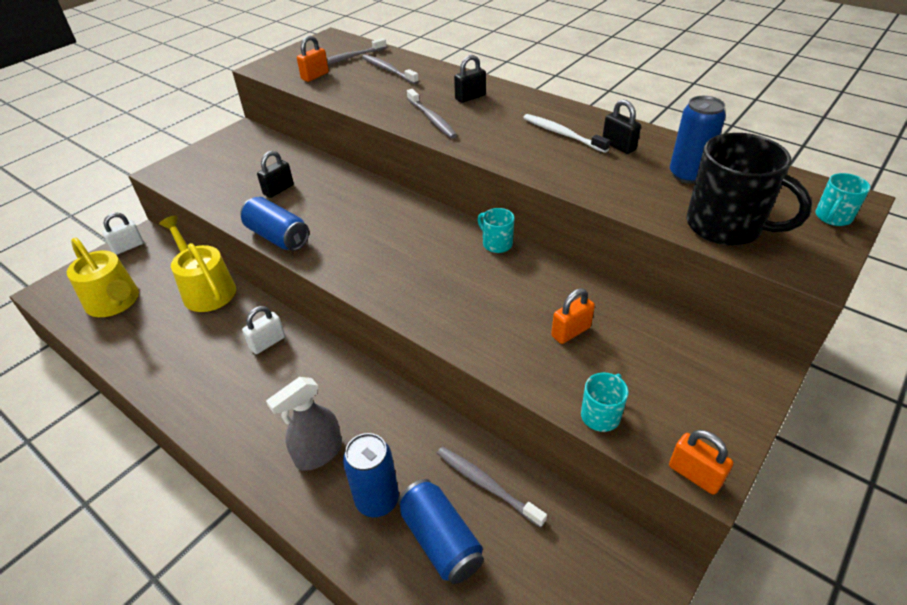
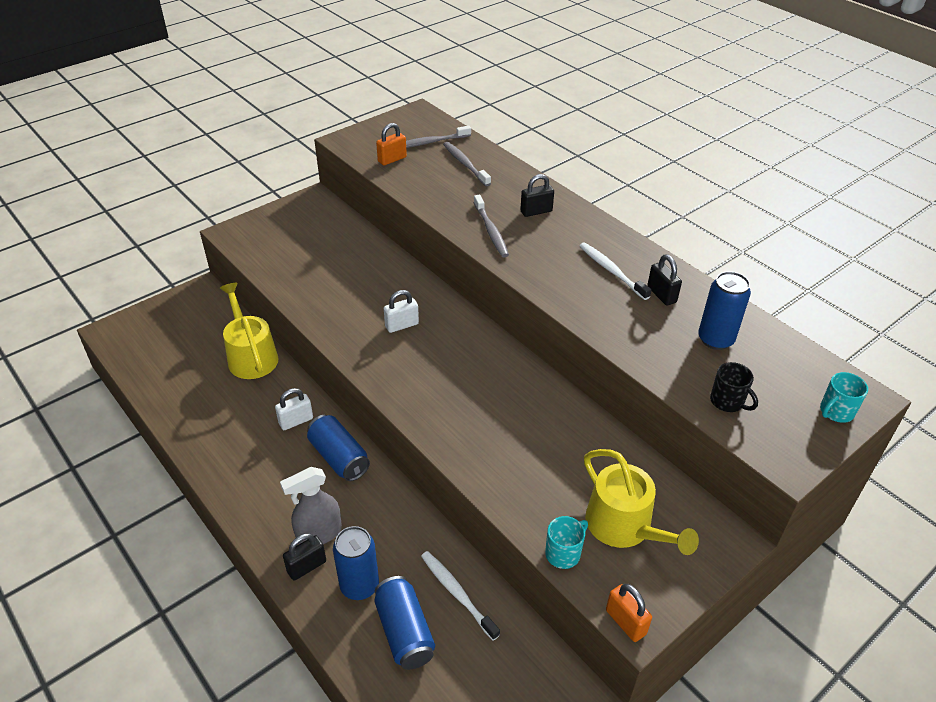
camera: 10 degrees right, 0 degrees up
yellow watering can [67,238,139,317] -> yellow watering can moved to [584,449,699,555]
white padlock [102,212,144,255] -> white padlock moved to [384,290,419,333]
blue can [240,197,309,251] -> blue can moved to [307,415,370,481]
black padlock [257,151,294,198] -> black padlock moved to [283,533,326,581]
grey toothbrush [437,447,547,528] -> white toothbrush [421,551,500,641]
turquoise mug [477,208,514,253] -> none
orange padlock [551,288,595,344] -> none
black mug [686,133,812,246] -> black mug [710,362,758,412], size x0.48

